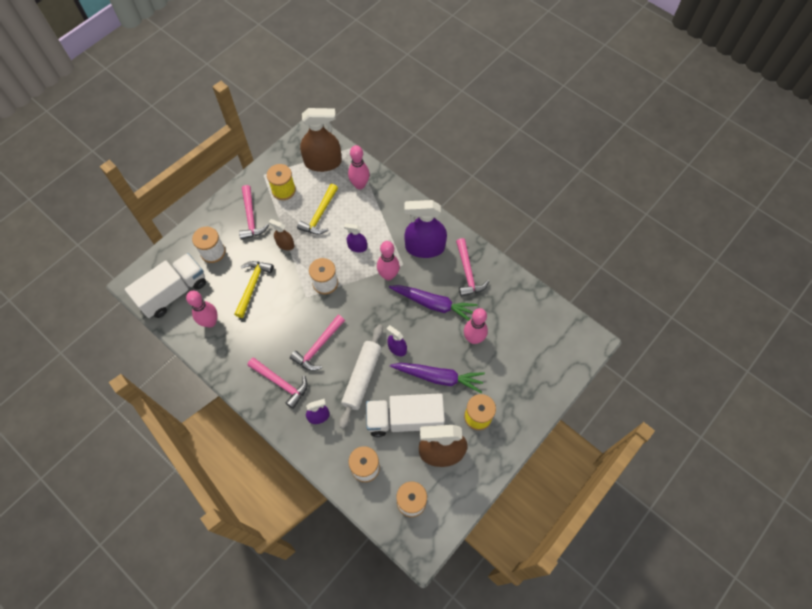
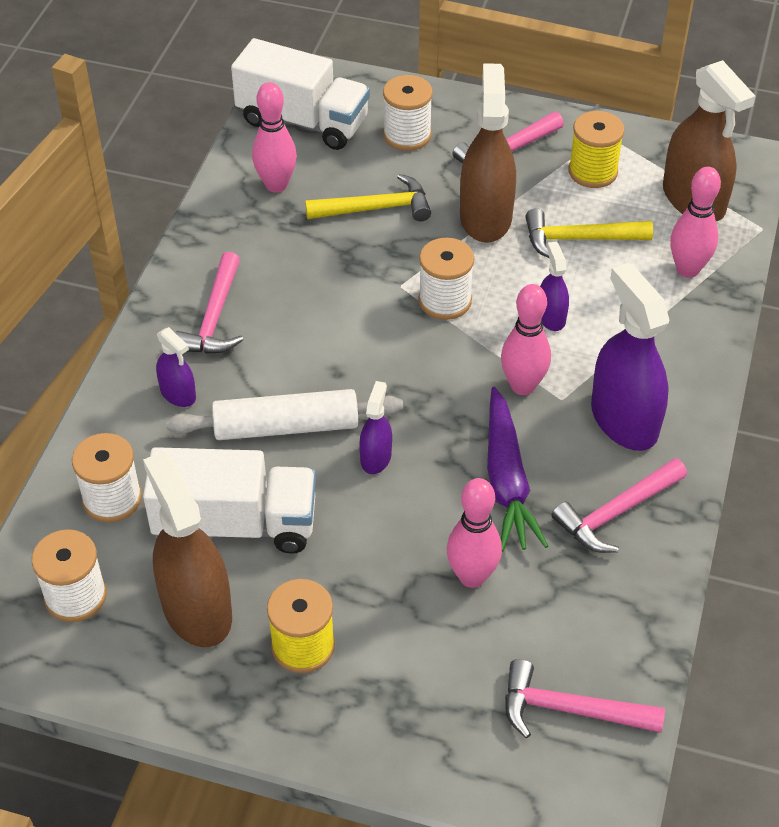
camera: 65 degrees right, 15 degrees down
brown spray bottle [268,219,295,250] -> brown spray bottle [460,63,516,243], size x2.00
pink hammer [290,315,345,371] -> pink hammer moved to [505,659,665,738]
white truck [366,393,445,437] -> white truck turned 120 degrees clockwise [143,447,316,554]
purple carrot [390,363,485,393] -> none

